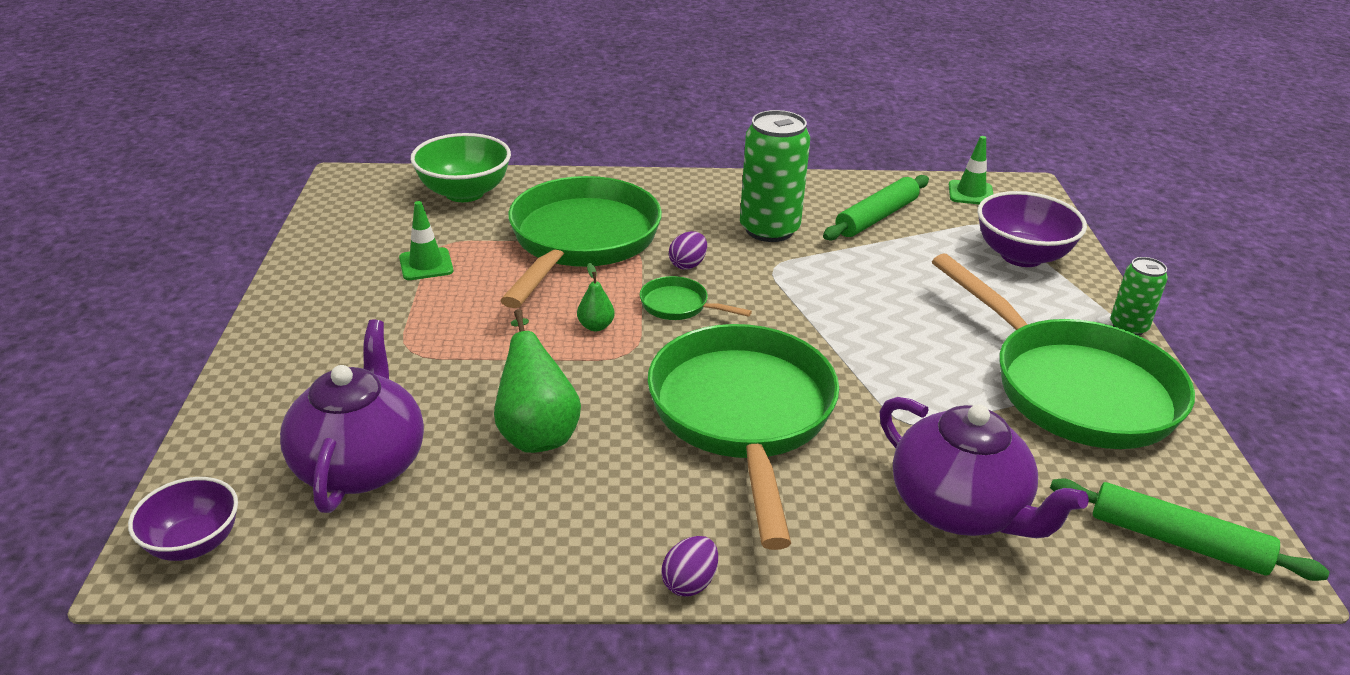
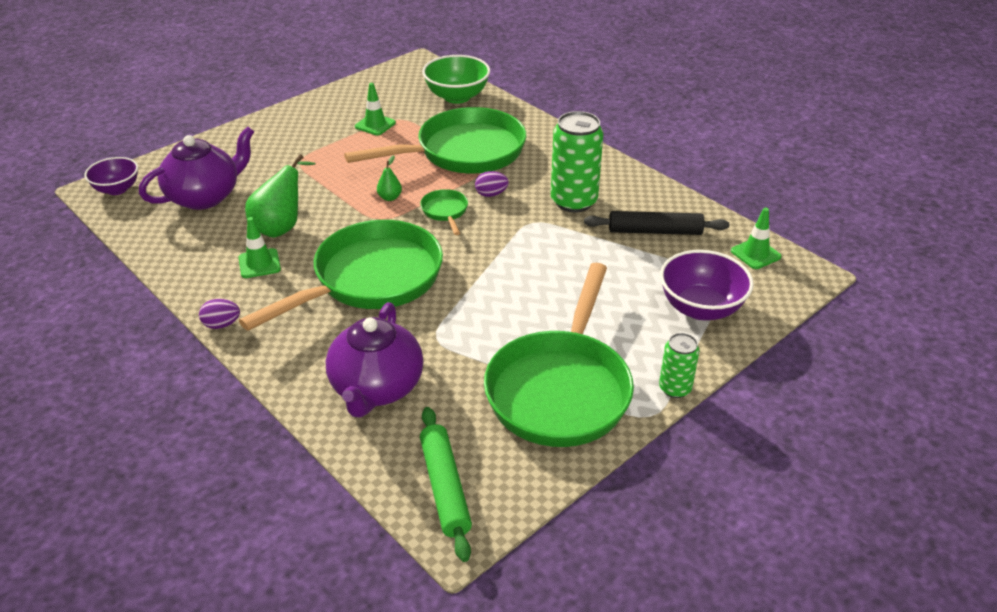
camera: 50 degrees right, 5 degrees up
green rolling pin [823,175,929,241] -> black rolling pin [584,211,729,235]
none -> green traffic cone [239,217,281,278]

